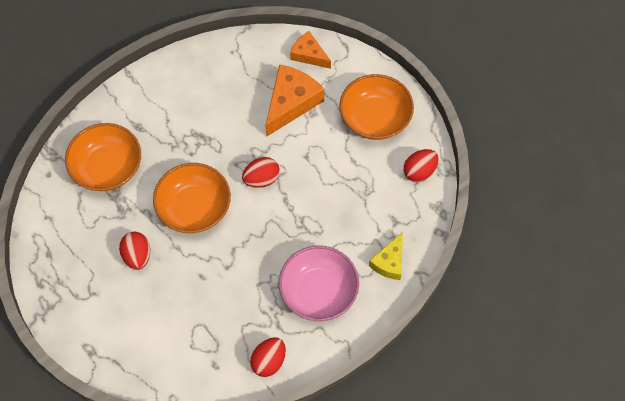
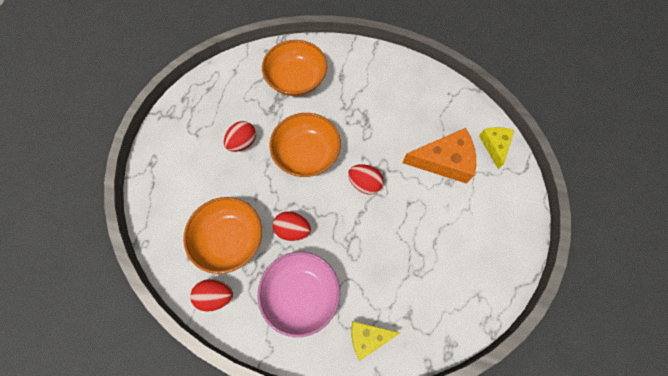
camera: 55 degrees right, 5 degrees up
orange cheese [290,31,331,69] -> yellow cheese [479,127,514,169]
orange bowl [339,74,414,140] -> orange bowl moved to [183,197,262,274]
red egg [403,149,439,182] -> red egg moved to [273,211,311,241]

